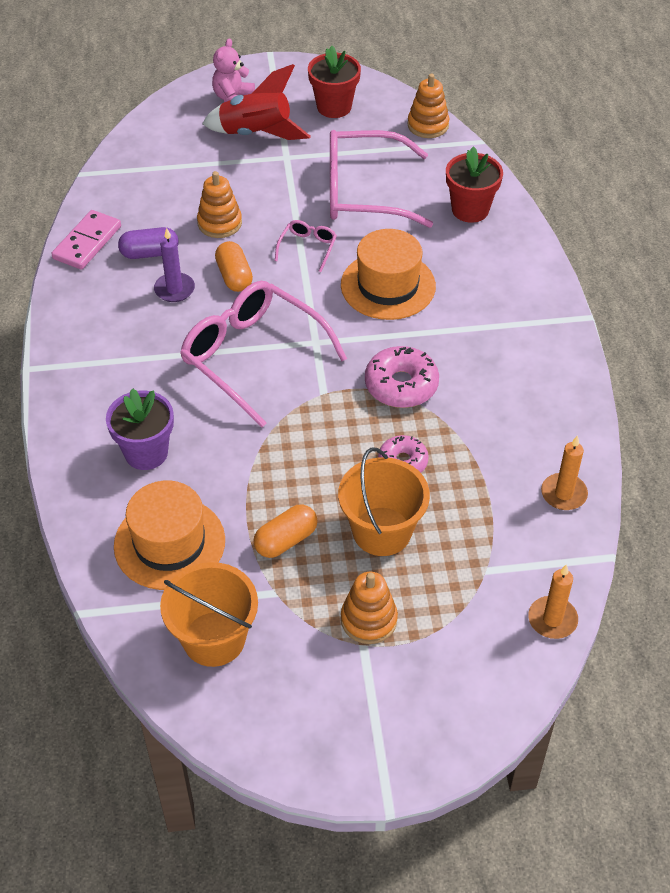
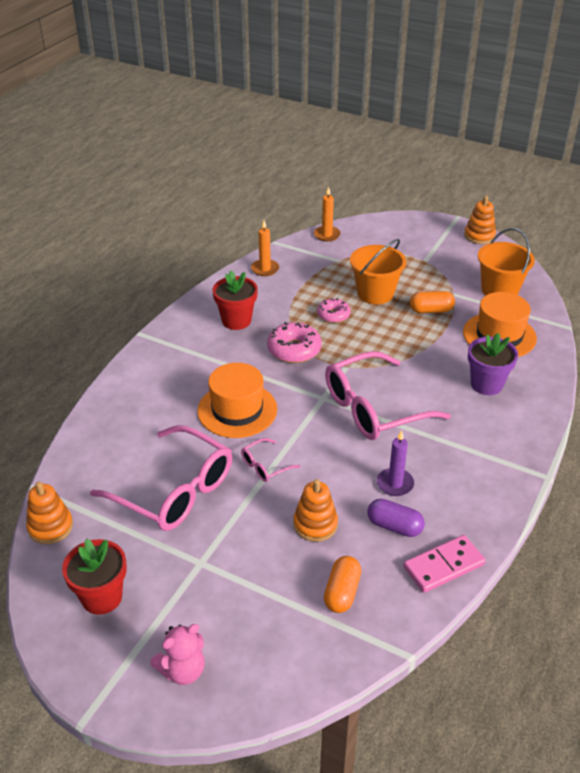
camera: 145 degrees left, 10 degrees down
pink glasses [180,281,347,428] -> pink glasses turned 75 degrees clockwise [325,351,451,440]
red rocket [202,64,311,140] -> none
orange capsule [215,241,253,292] -> orange capsule moved to [324,556,361,613]
orange stacking toy [341,572,398,644] -> orange stacking toy moved to [464,196,496,244]
red flower pot [446,146,503,223] -> red flower pot moved to [212,271,258,330]

